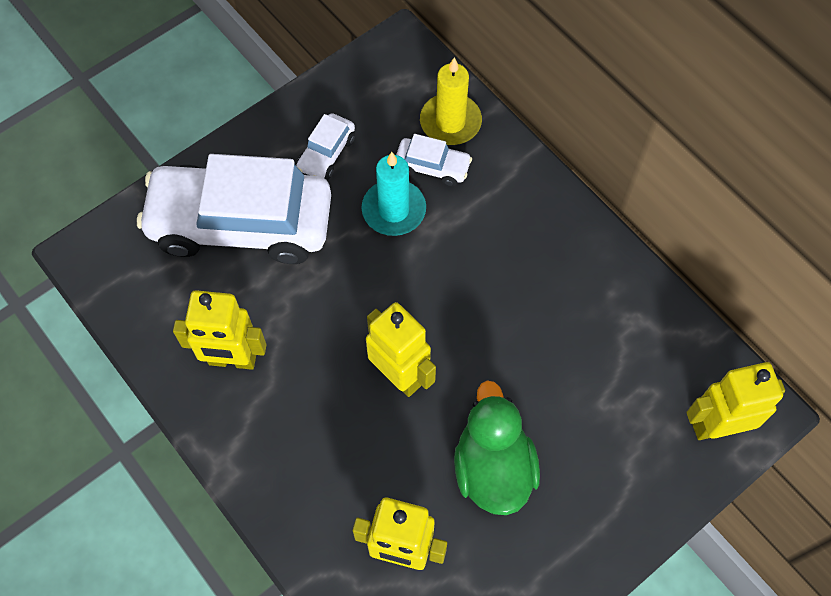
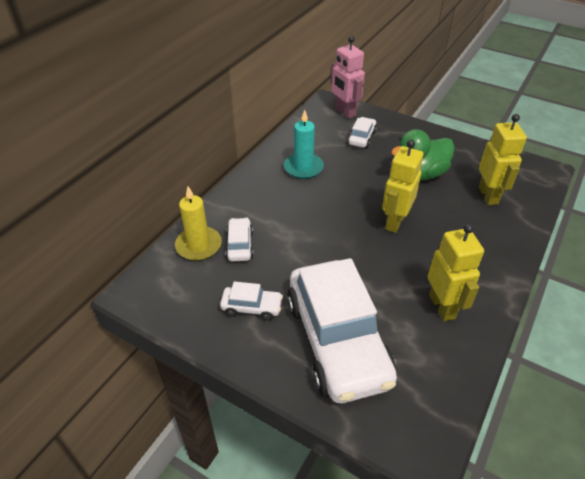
camera: 110 degrees left, 20 degrees down
turquoise candle [361,152,426,236] -> turquoise candle moved to [284,110,324,179]
yellow robot [686,362,785,440] -> pink robot [331,36,365,119]
none -> white car [348,117,377,148]

